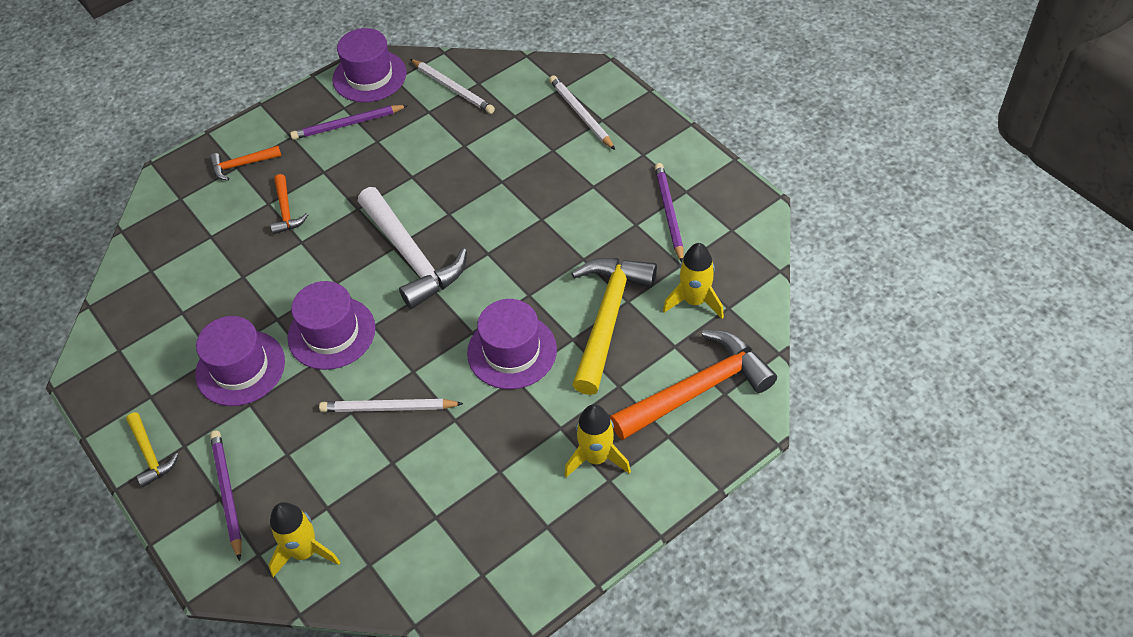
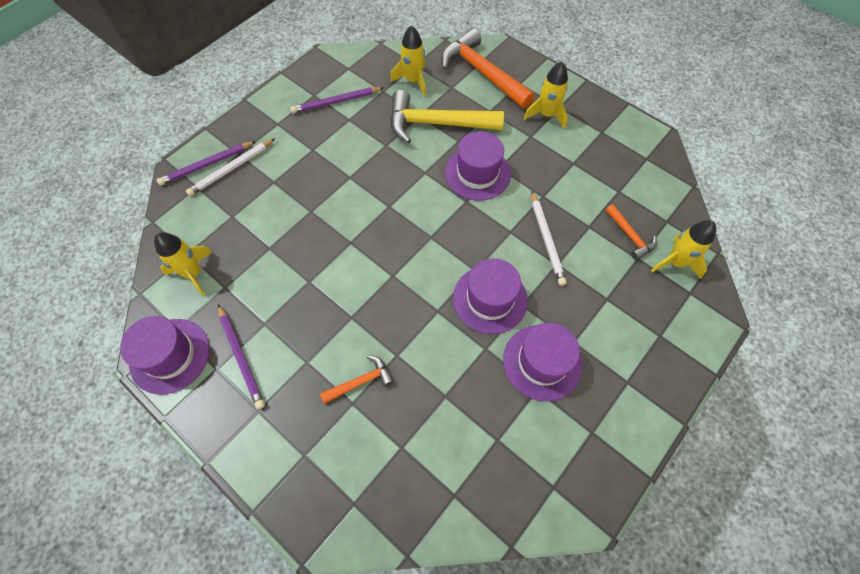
camera: 105 degrees left, 10 degrees up
yellow hammer [126,412,178,487] -> none
orange hammer [210,146,281,181] -> orange hammer moved to [605,204,657,260]
purple pencil [210,431,242,561] -> purple pencil moved to [157,141,256,186]
white hammer [358,187,467,309] -> none
white pencil [410,59,495,114] -> yellow rocket [154,232,212,296]

